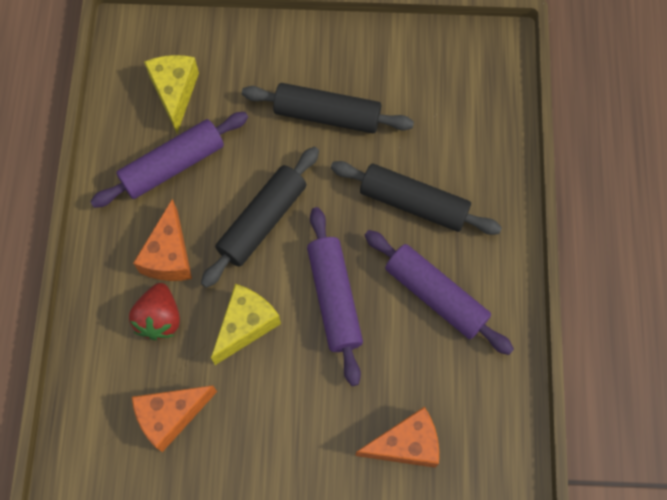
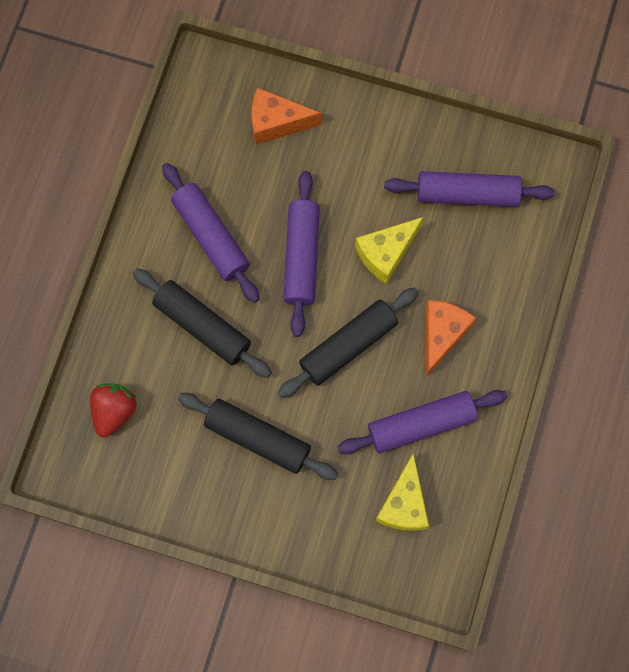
camera: 165 degrees left, 5 degrees up
red strawberry [129,283,180,340] -> red strawberry moved to [90,383,137,438]
orange cheese [132,385,217,452] -> purple rolling pin [384,171,555,207]

